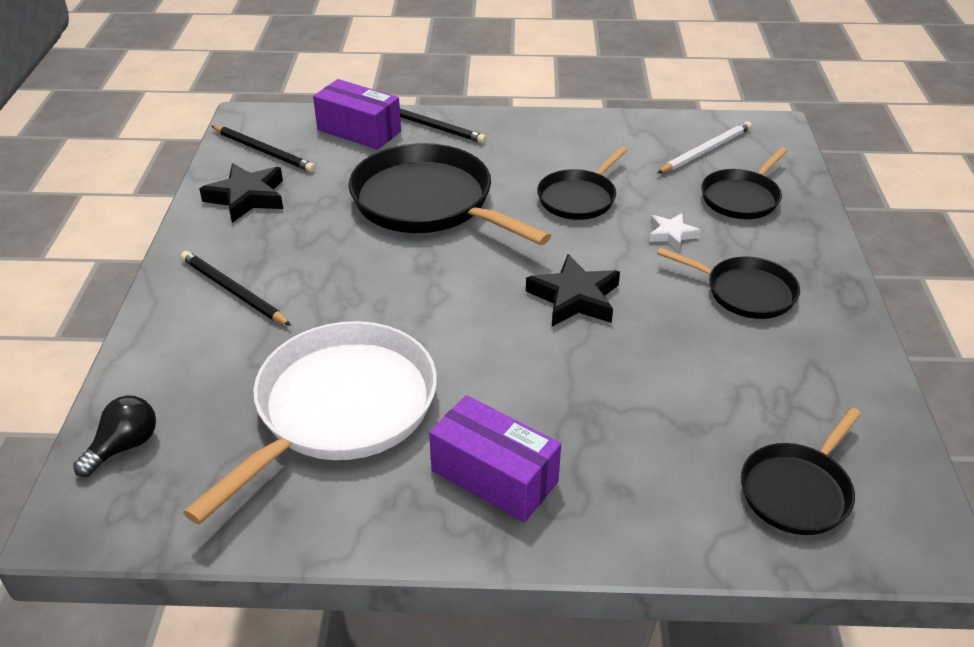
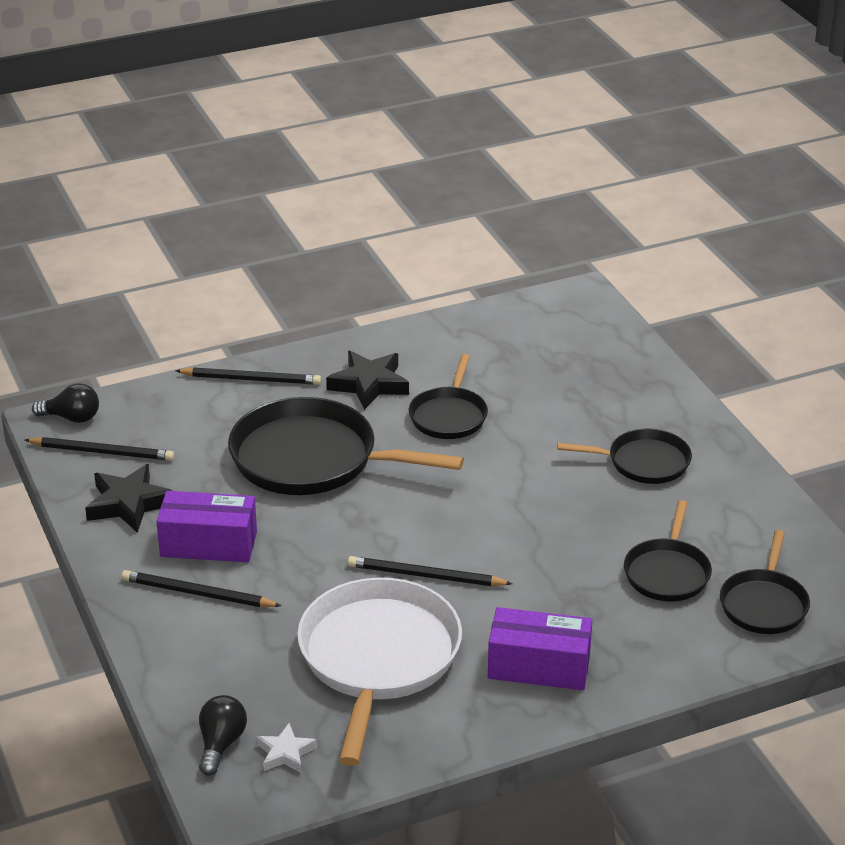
camera: 25 degrees left, 5 degrees down
purple box [313,79,401,150] -> purple box moved to [156,491,257,562]
black star [526,254,620,326] -> black star moved to [326,351,409,410]
white star [649,213,700,251] -> white star moved to [256,723,317,773]
white pencil [657,121,752,173] -> none
black pan [701,147,787,219] -> black pan moved to [624,500,712,601]
none -> black light bulb [32,383,99,423]
none -> black pencil [348,556,513,586]

